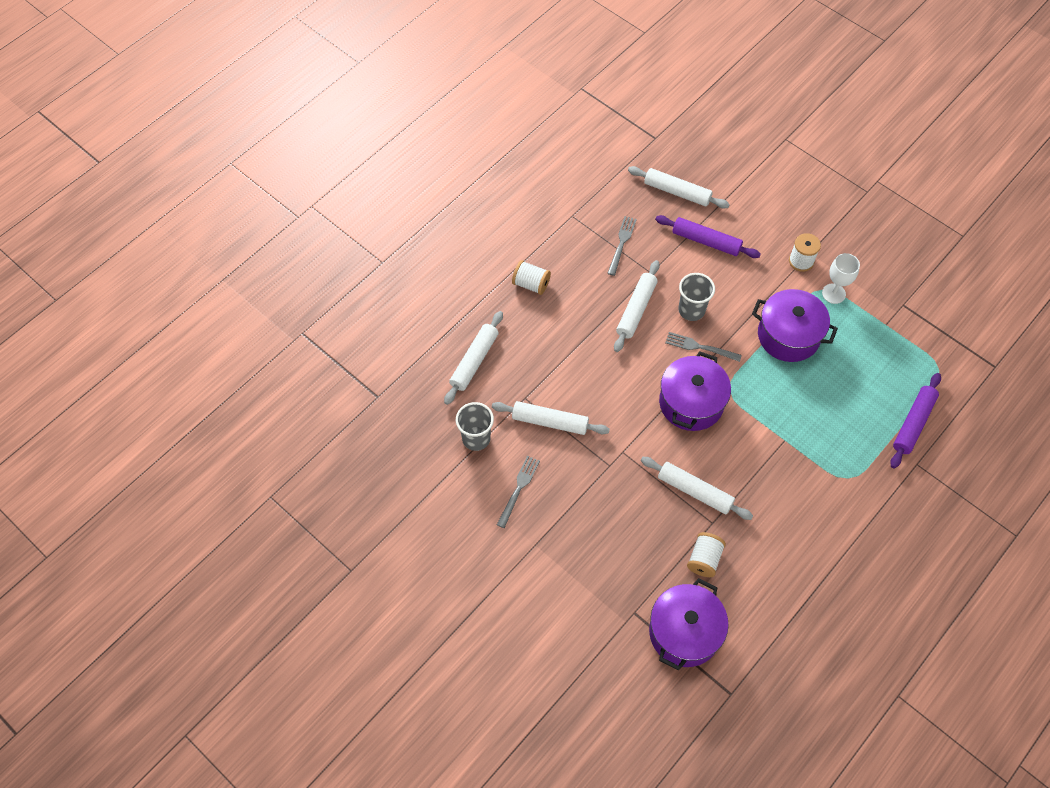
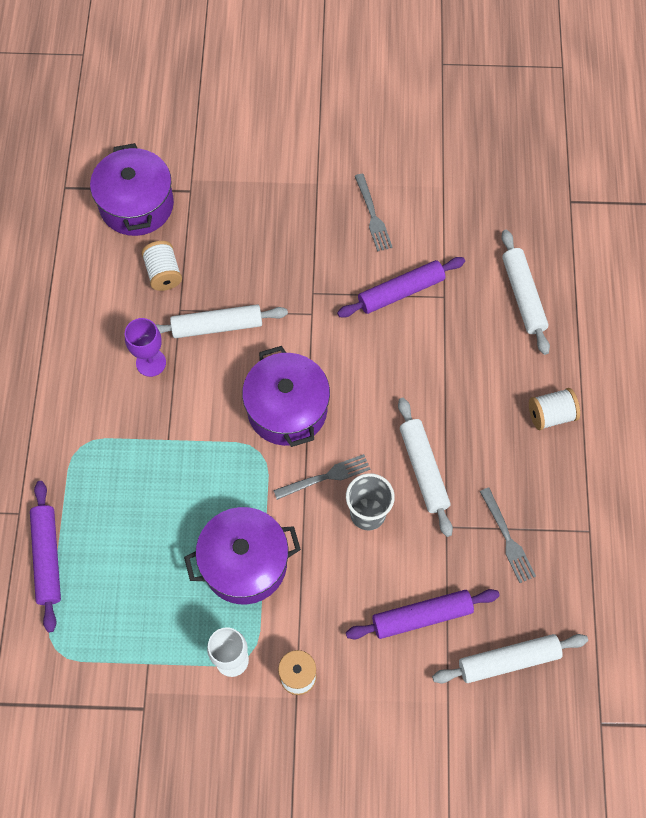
camera: 140 degrees right, 5 degrees up
grey cup [456,402,494,451] -> none
white rolling pin [492,401,610,435] -> purple rolling pin [337,257,465,318]
none -> purple goblet [125,318,166,377]

